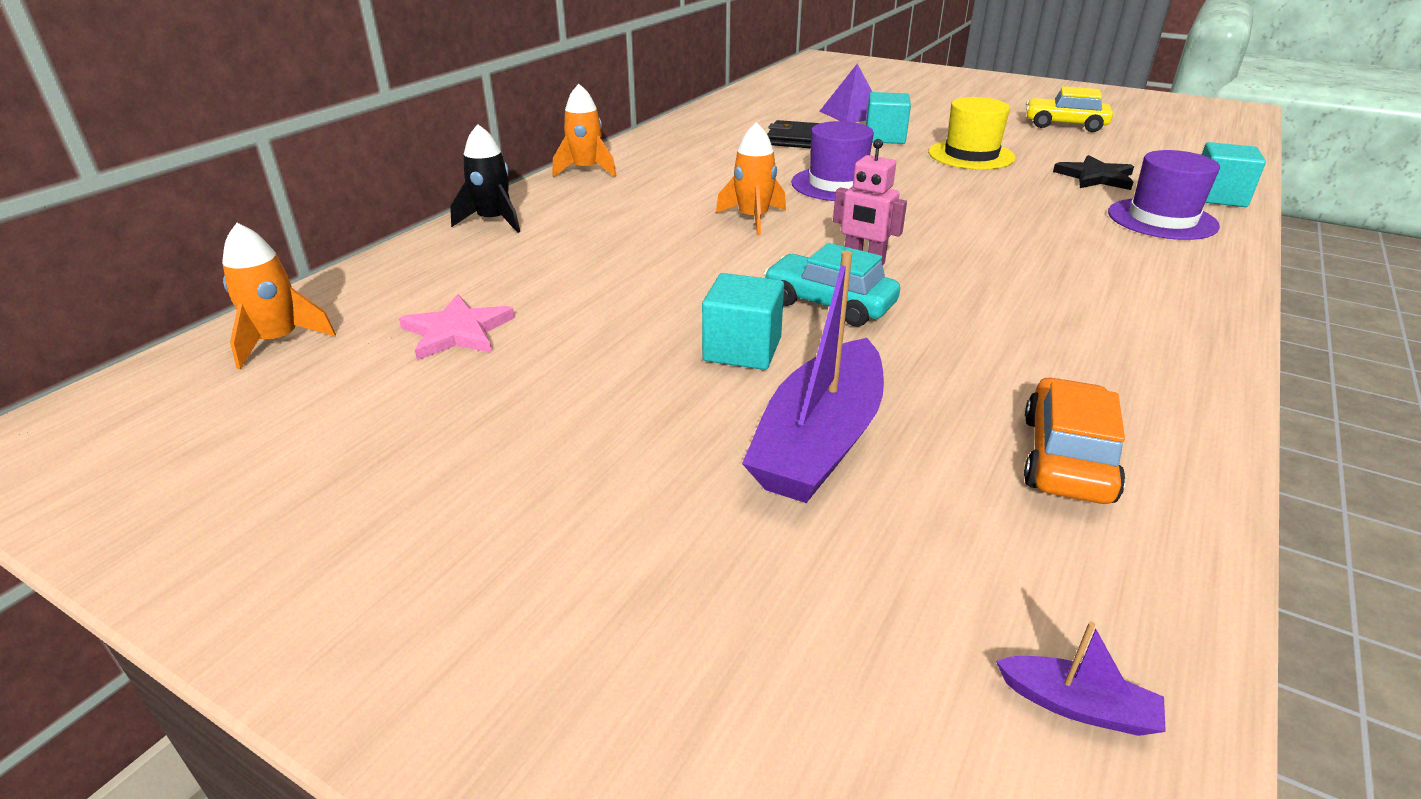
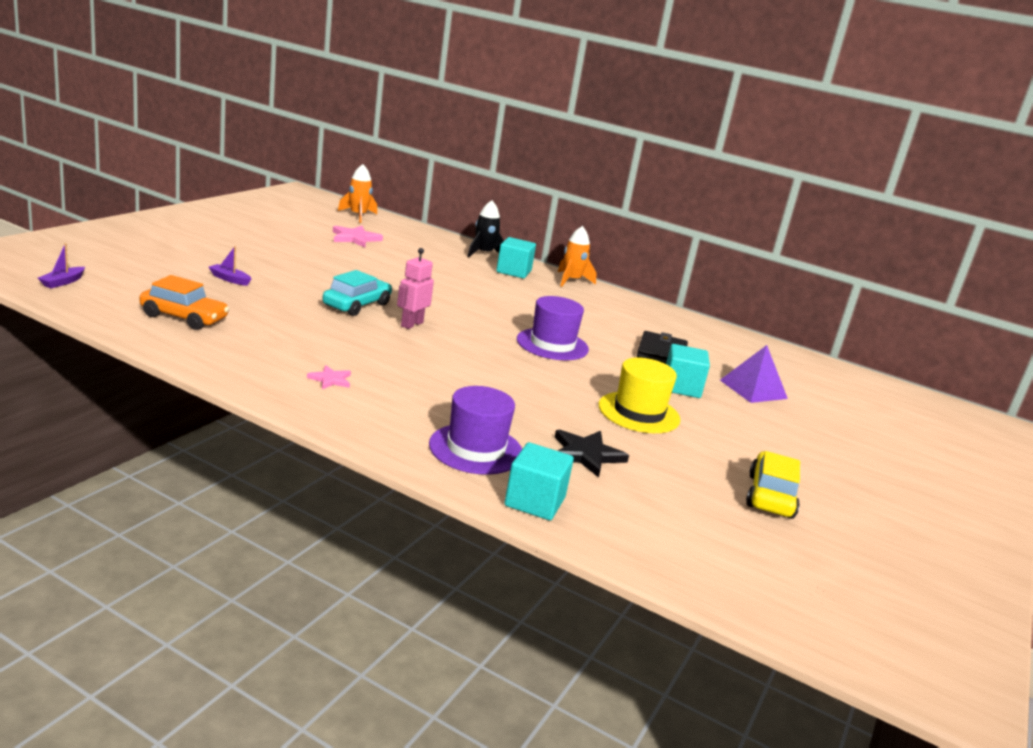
camera: 85 degrees right, 10 degrees down
turquoise cube [702,273,784,370] -> turquoise cube moved to [496,237,536,279]
orange rocket [716,122,786,236] -> none
purple boat [742,251,884,503] -> purple boat [209,246,251,286], size x0.42
none -> pink star [307,365,351,389]

